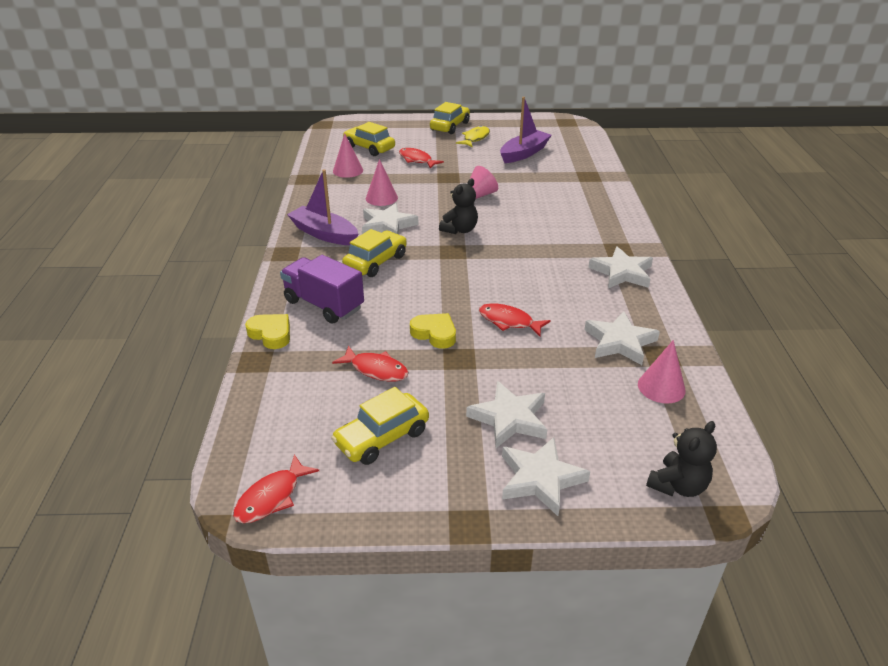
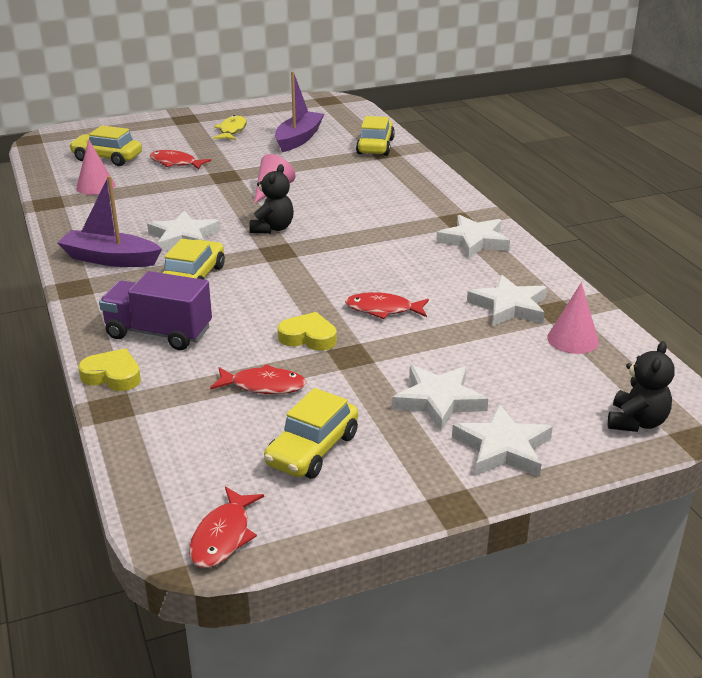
camera: 20 degrees left, 5 degrees down
pink cone [366,159,398,206] -> none
yellow car [430,102,470,134] -> yellow car moved to [356,116,395,156]

